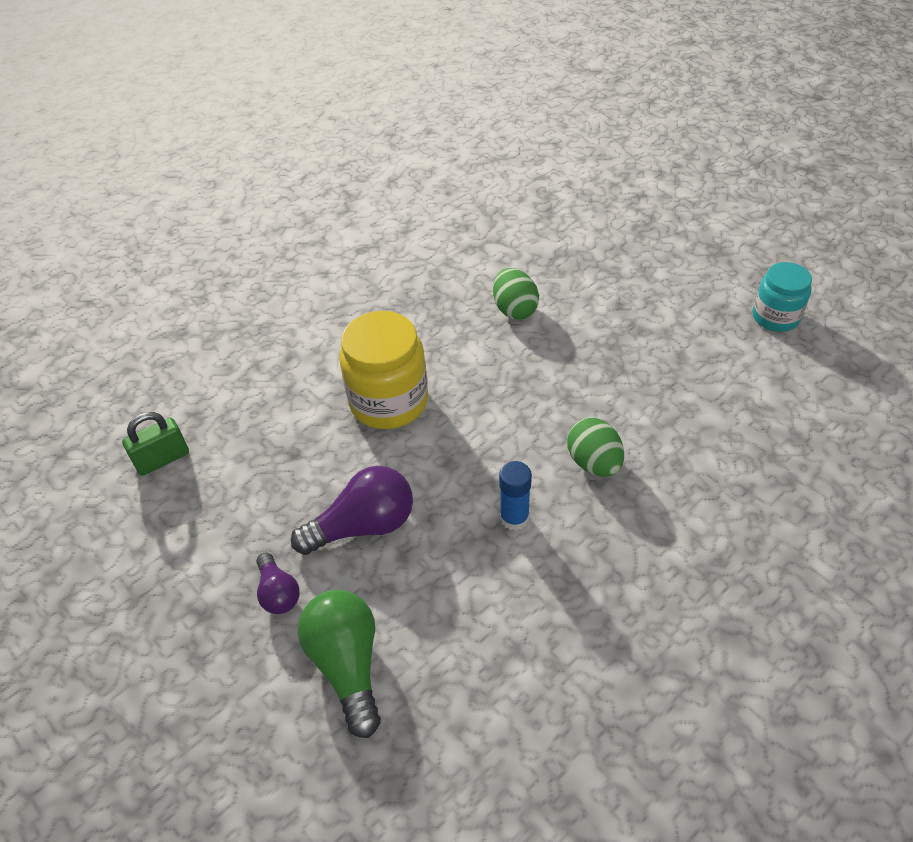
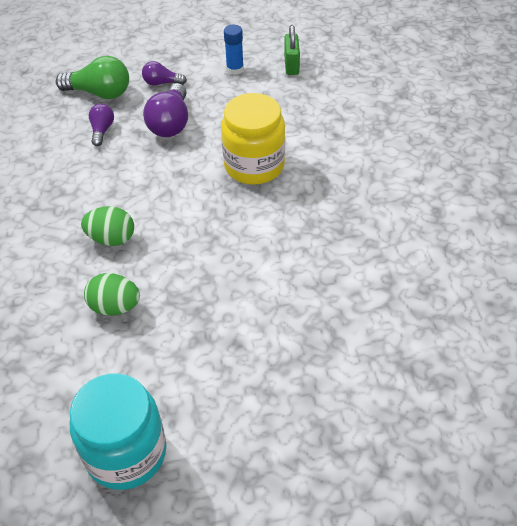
camera: 120 degrees right, 0 degrees up
green egg [493,268,539,319] -> green egg moved to [84,273,140,316]
blue glue stick [499,461,532,531] -> blue glue stick moved to [224,25,244,75]
turquoise jar [752,262,812,332] -> turquoise jar [70,373,166,490], size x1.60
none -> purple light bulb [89,104,114,146]

